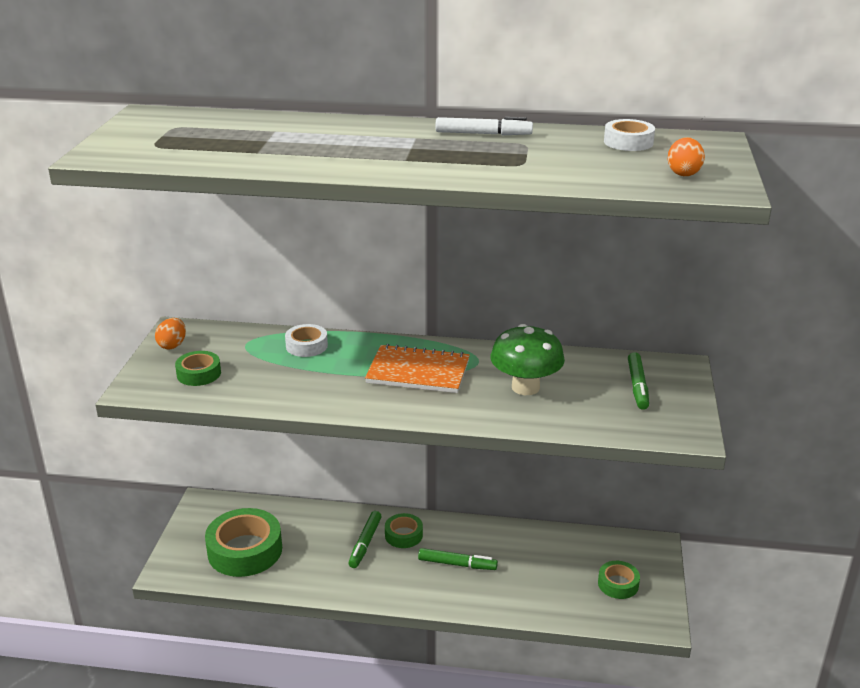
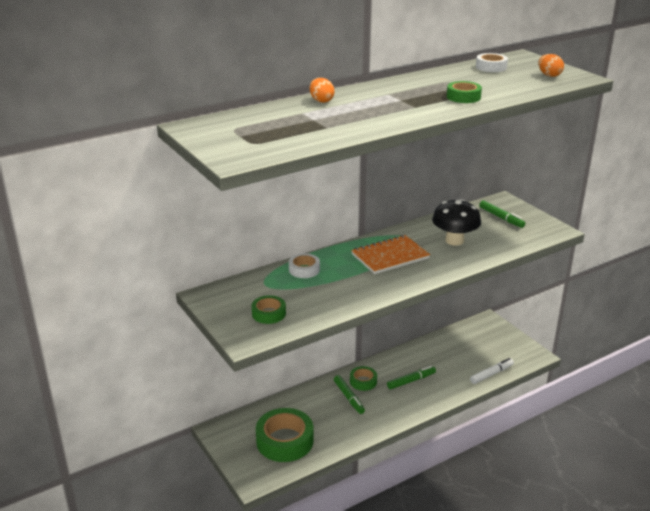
camera: 40 degrees left, 0 degrees up
orange egg [155,318,186,349] -> orange egg moved to [310,78,334,103]
white marker [435,117,533,135] -> white marker moved to [470,358,514,384]
green mushroom [490,324,565,395] -> black mushroom [432,199,481,246]
green tape [598,561,640,599] -> green tape moved to [447,81,482,103]

